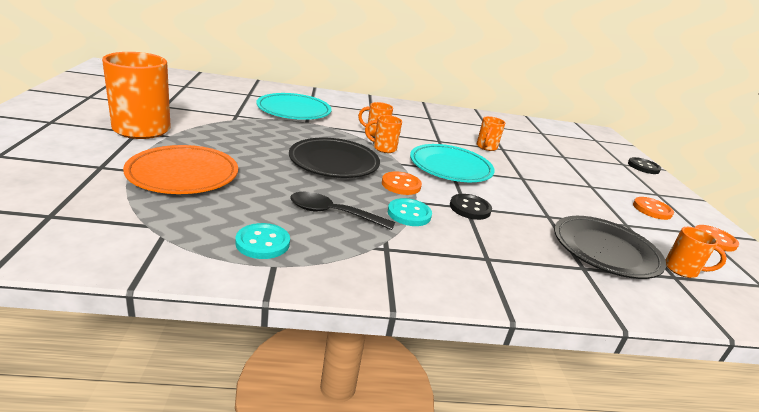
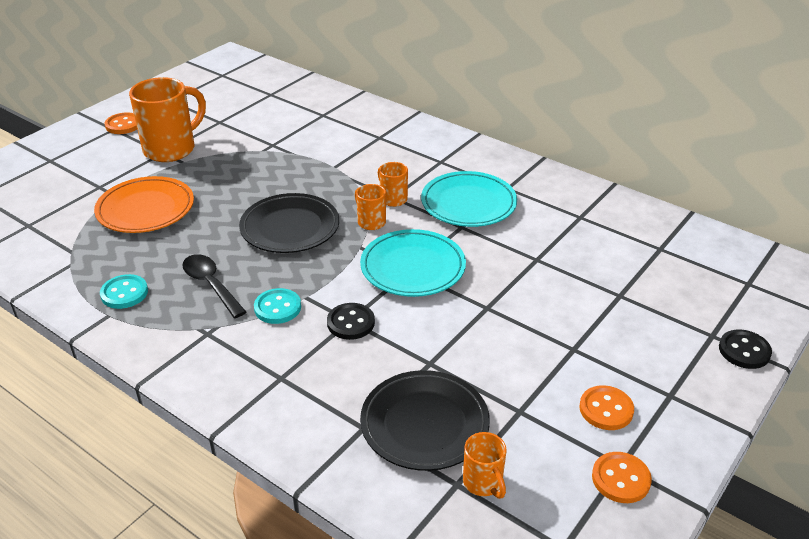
camera: 45 degrees right, 10 degrees up
turquoise plate [256,93,332,120] -> turquoise plate moved to [421,171,517,227]
orange button [382,171,422,195] -> orange button moved to [105,112,137,134]
orange mug [477,116,505,151] -> none

